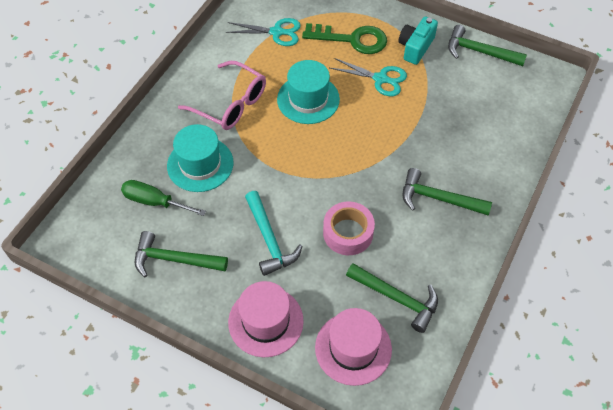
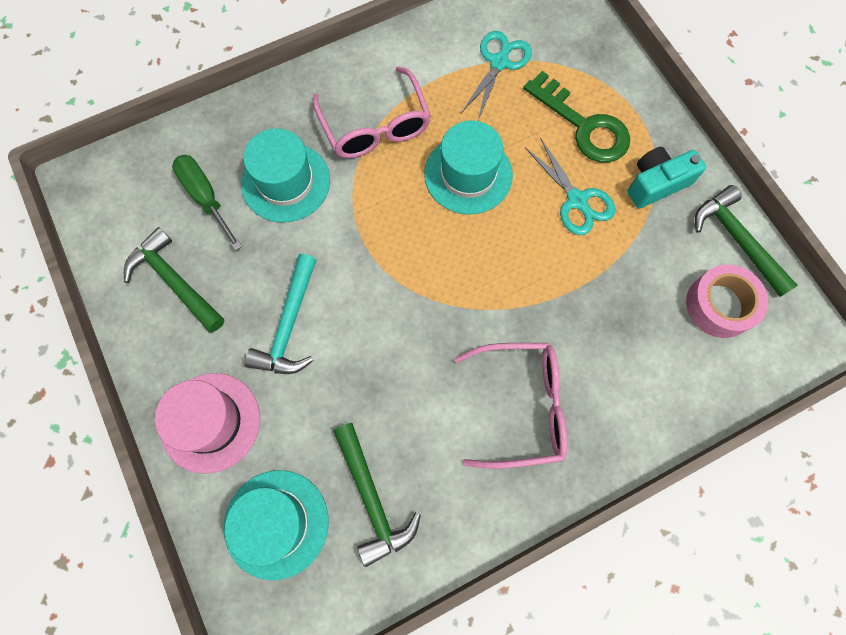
camera: 35 degrees right, 15 degrees up
turquoise scissors [226,18,301,46] -> turquoise scissors turned 105 degrees counterclockwise [461,31,532,120]
pink hat [315,308,392,386] -> turquoise hat [224,470,328,580]
pink tape [323,202,375,255] -> pink tape moved to [686,264,768,338]
green hammer [403,168,492,215] -> pink glasses [454,343,567,469]

